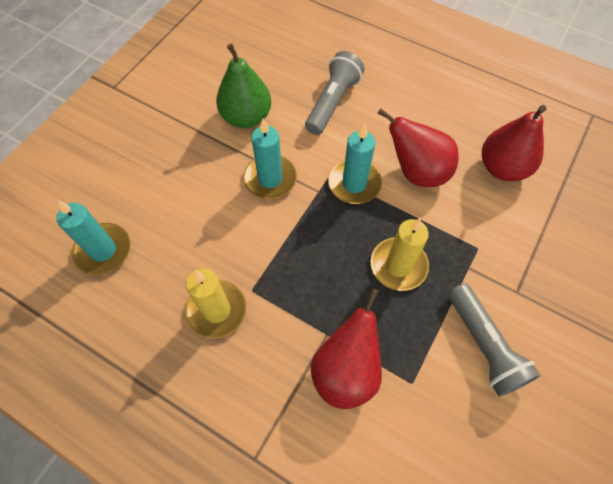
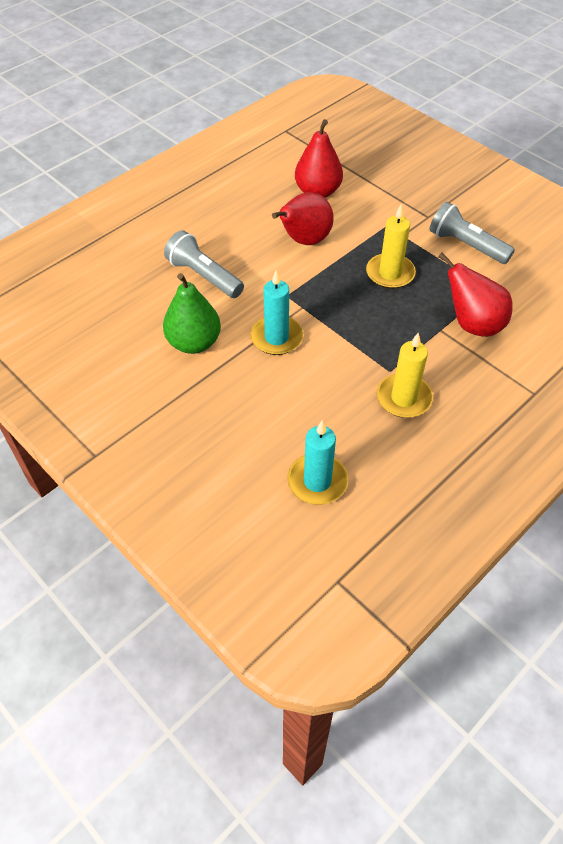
camera: 75 degrees left, 10 degrees down
turquoise candle [328,124,382,204] -> none
grey flashlight [448,283,541,397] -> grey flashlight turned 135 degrees counterclockwise [429,202,515,264]

